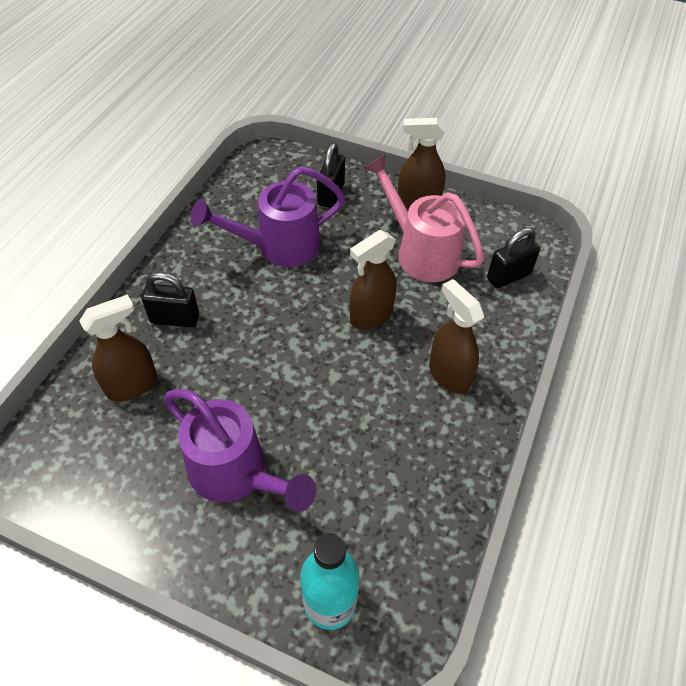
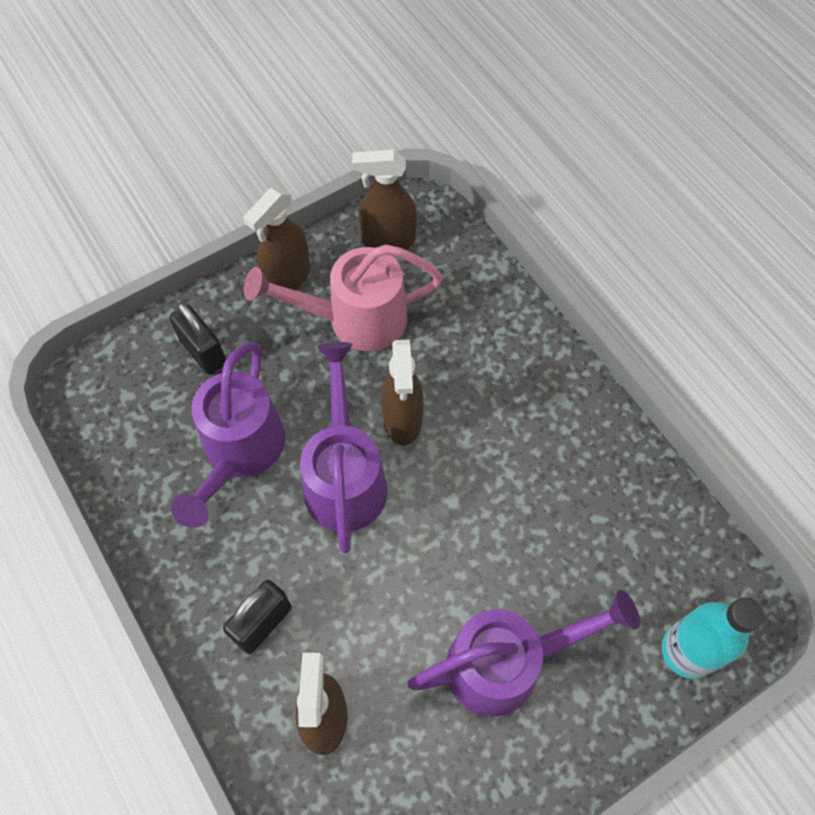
camera: 55 degrees left, 10 degrees up
brown spray bottle [429,279,484,394] -> brown spray bottle moved to [352,150,417,249]
black padlock [487,228,540,288] -> none
none -> purple watering can [300,342,387,553]

